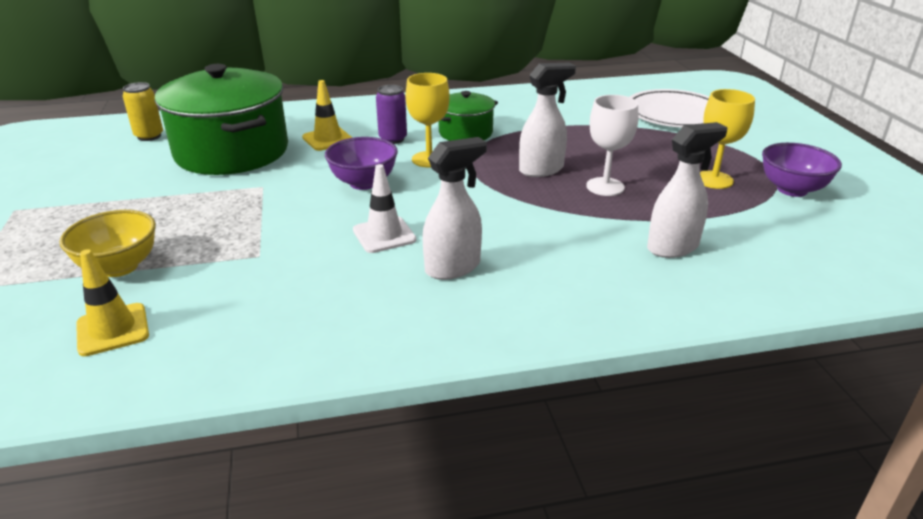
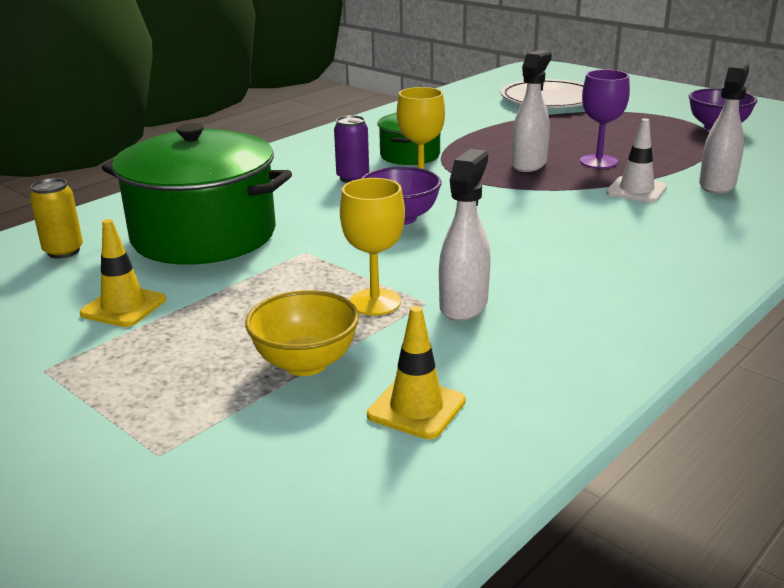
camera: 35 degrees left, 5 degrees down
yellow traffic cone [302,80,352,151] -> yellow traffic cone moved to [80,219,166,327]
white traffic cone [353,164,416,253] -> white traffic cone moved to [606,118,667,203]
white spray bottle [422,137,487,280] -> white spray bottle moved to [439,149,491,321]
white goblet [586,95,638,196] -> purple goblet [580,69,630,169]
yellow goblet [700,89,755,189] -> yellow goblet moved to [340,178,405,315]

